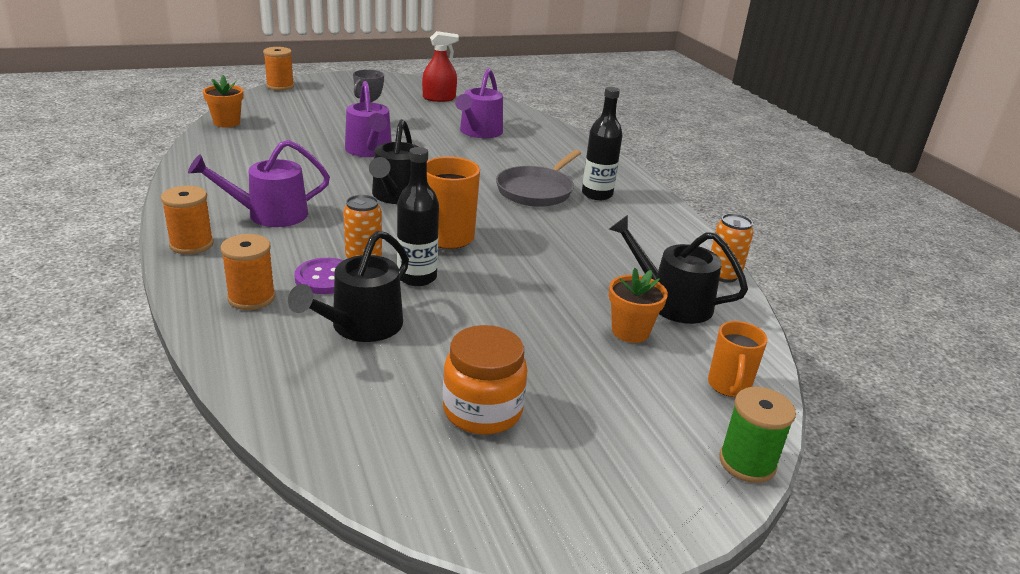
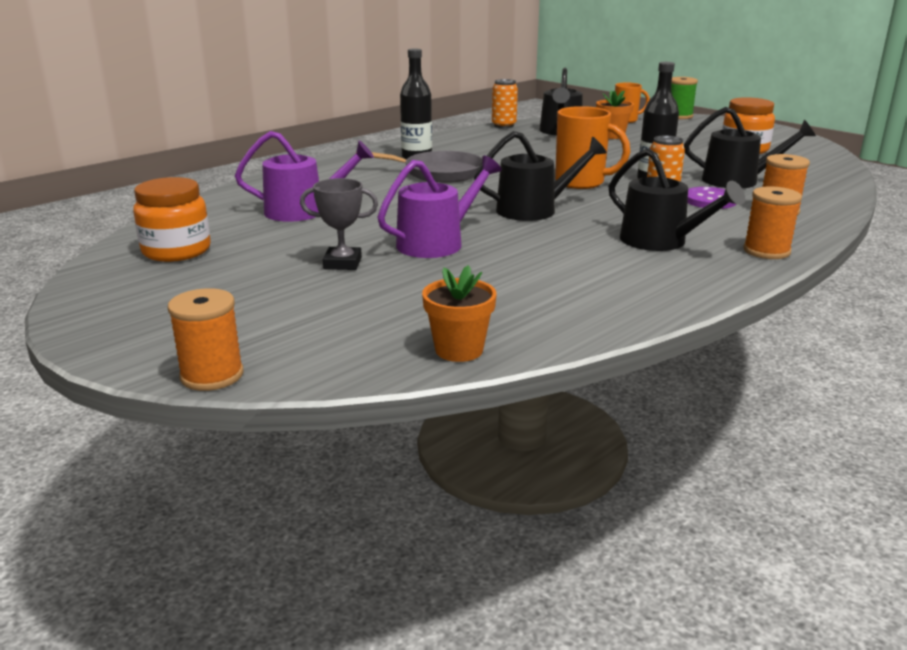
camera: 110 degrees left, 5 degrees down
purple watering can [188,140,330,227] -> black watering can [609,148,745,251]
red spray bottle [422,31,459,102] -> orange jar [133,177,211,262]

